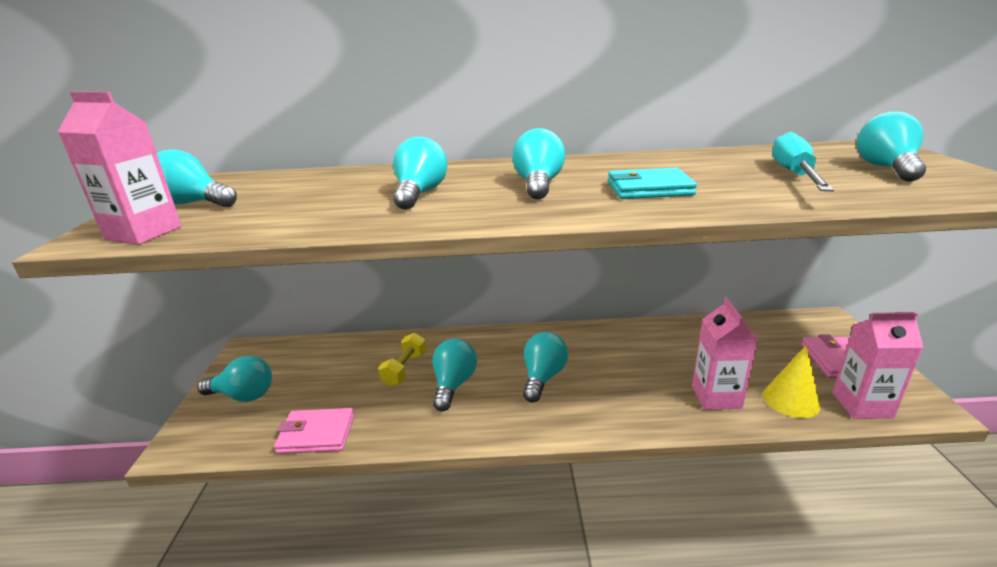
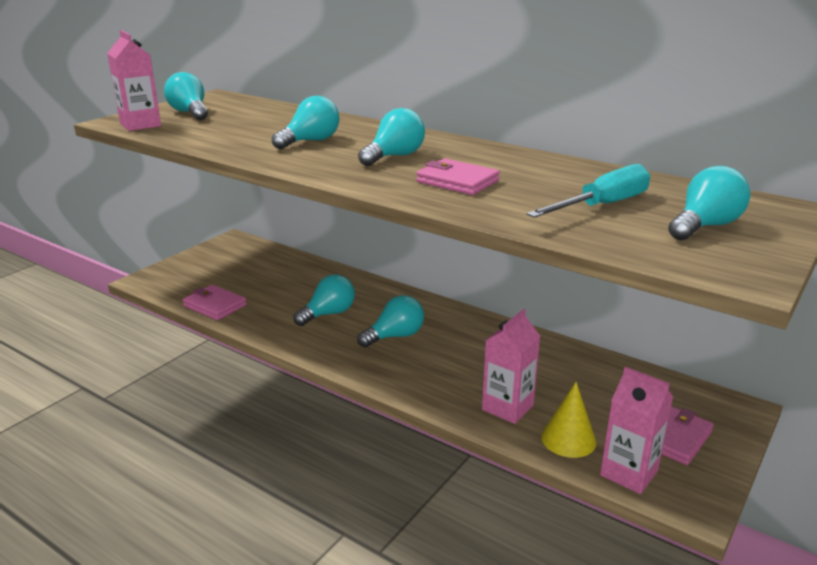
camera: 35 degrees right, 0 degrees up
turquoise light bulb [197,356,272,402] -> none
yellow dumbbell [378,333,427,386] -> none
turquoise wallet [608,168,697,199] -> pink wallet [416,159,500,195]

